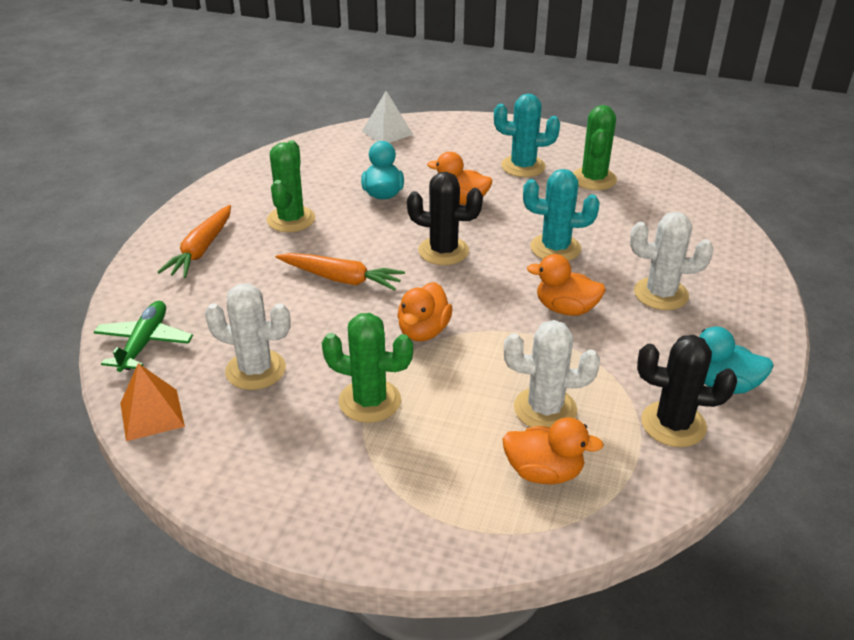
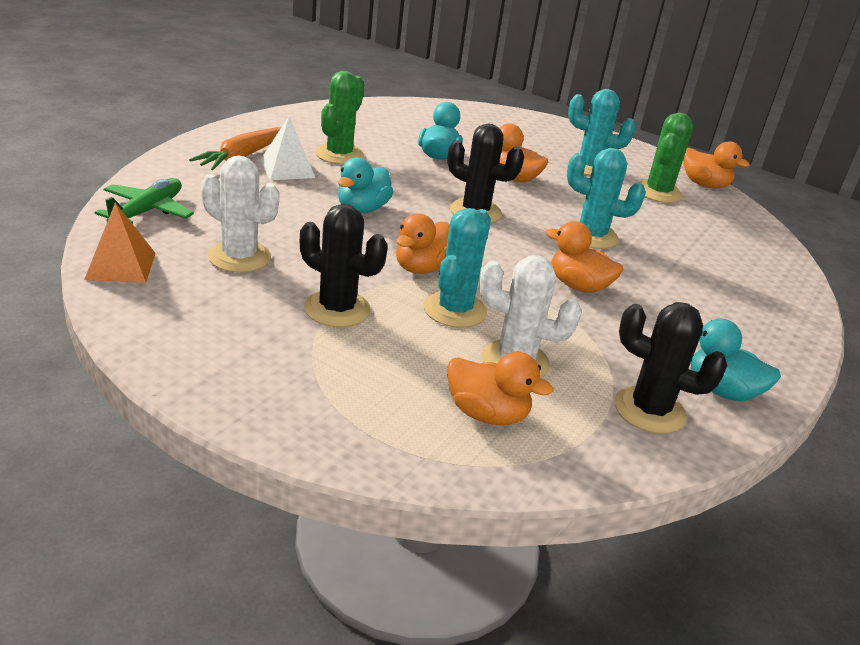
camera: 10 degrees right, 5 degrees down
orange carrot [276,253,405,291] -> turquoise duck [338,157,393,213]
green cactus [322,313,413,423] -> black cactus [300,204,388,327]
white pyramid [362,91,413,143] -> white pyramid moved to [260,117,315,180]
white cactus [630,212,713,310] -> none
none -> turquoise cactus [423,208,491,328]
none -> orange duck [683,141,750,188]

